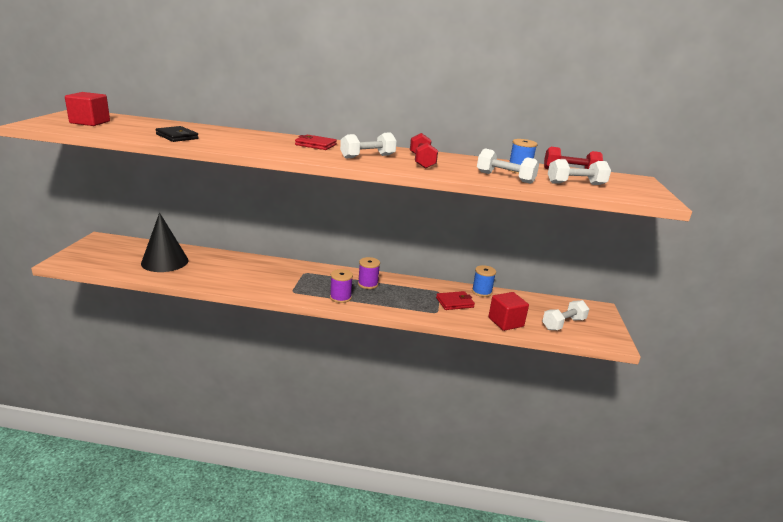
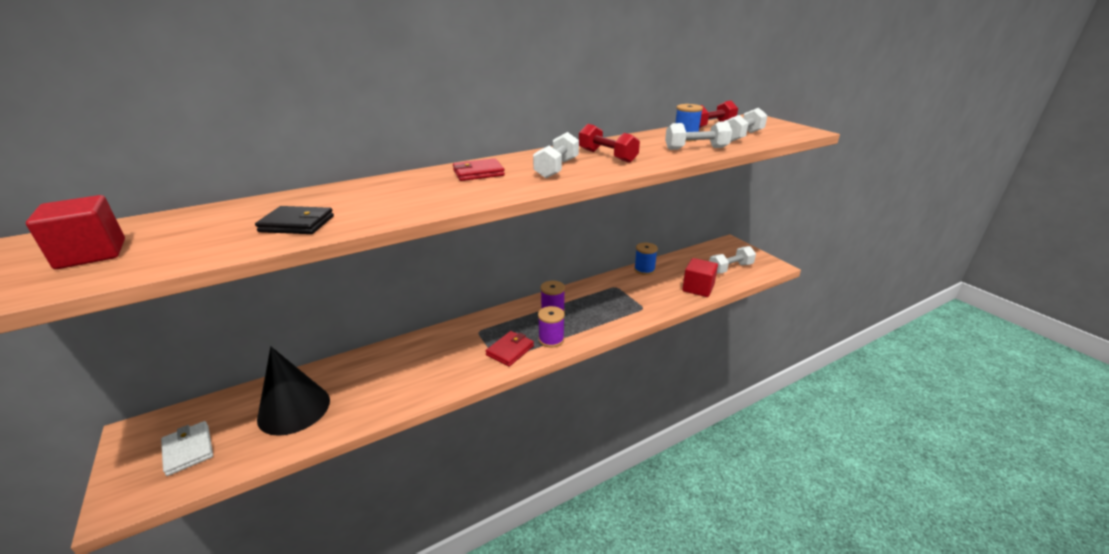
camera: 35 degrees left, 5 degrees up
red wallet [436,291,475,310] -> red wallet moved to [485,331,534,367]
white dumbbell [542,300,589,330] -> white dumbbell turned 45 degrees clockwise [709,246,756,274]
none -> white wallet [161,421,213,476]

